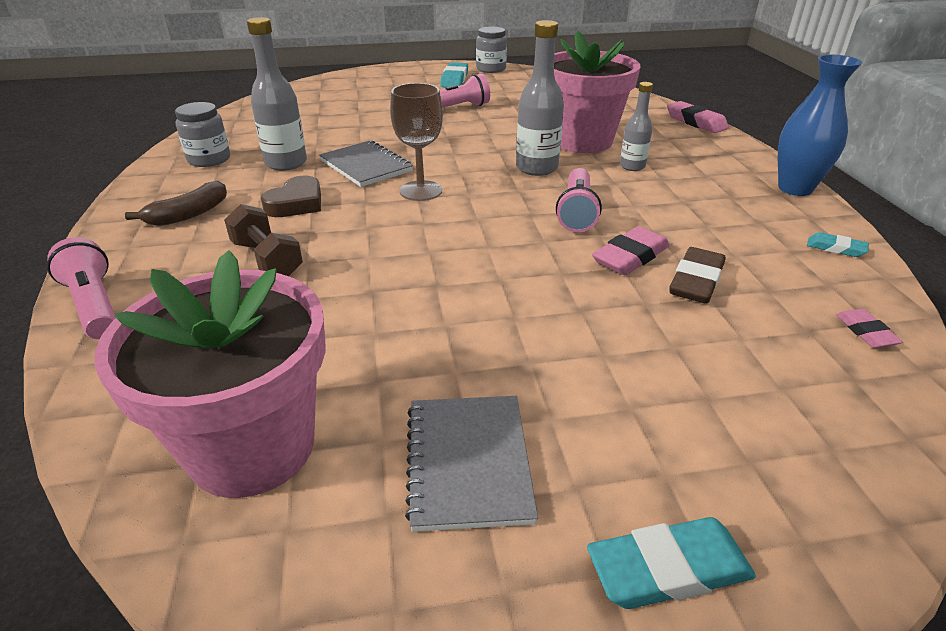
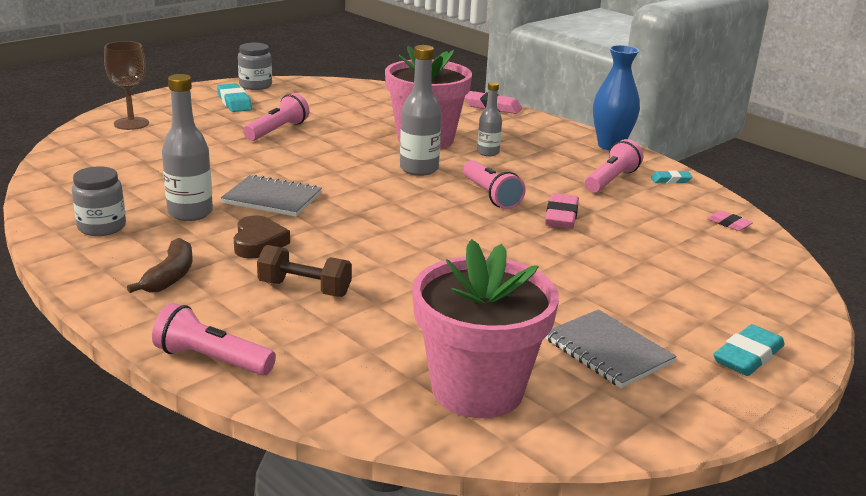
camera: 35 degrees left, 10 degrees down
brown goblet [390,83,443,201] -> brown goblet moved to [104,41,149,130]
brown eraser [670,247,726,304] -> none
none -> pink flashlight [585,139,643,193]

